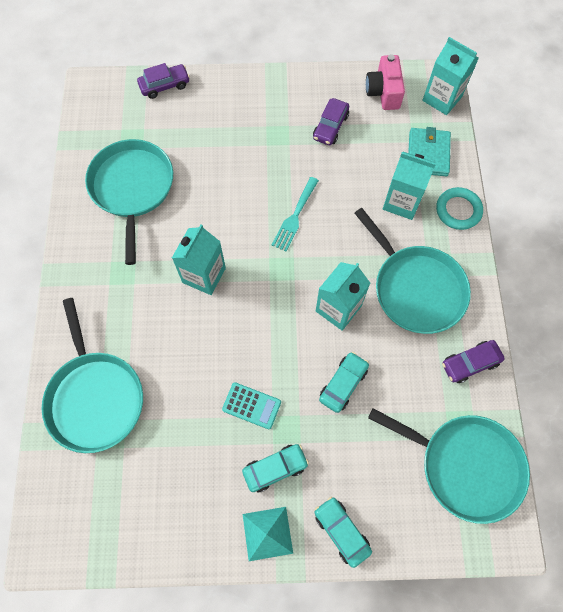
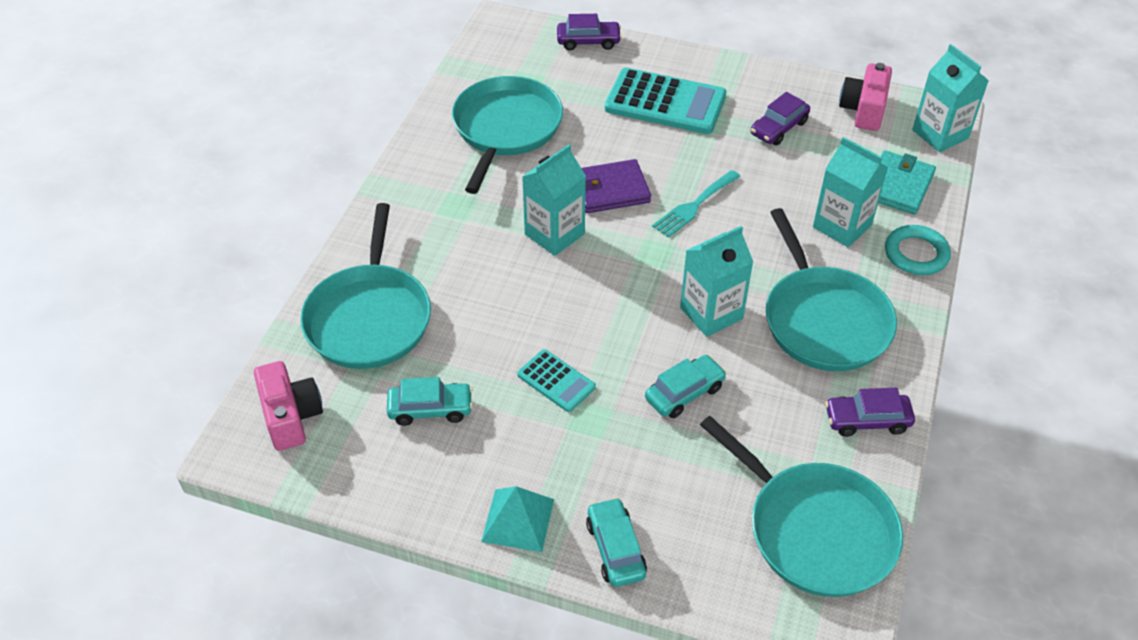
camera: 20 degrees right, 20 degrees down
turquoise car [242,444,309,492] -> turquoise car moved to [387,377,473,426]
none -> pink camera [254,361,323,451]
none -> purple wallet [581,159,651,213]
none -> turquoise calculator [605,68,726,134]

